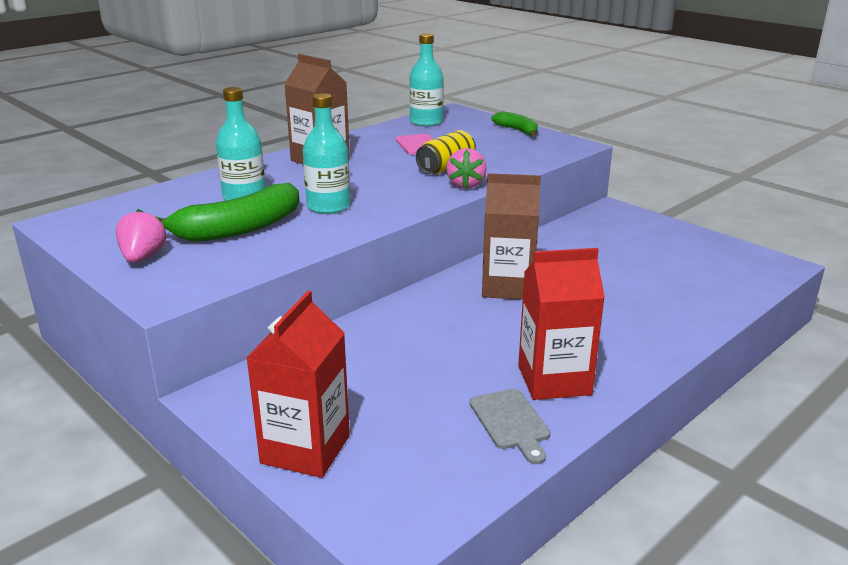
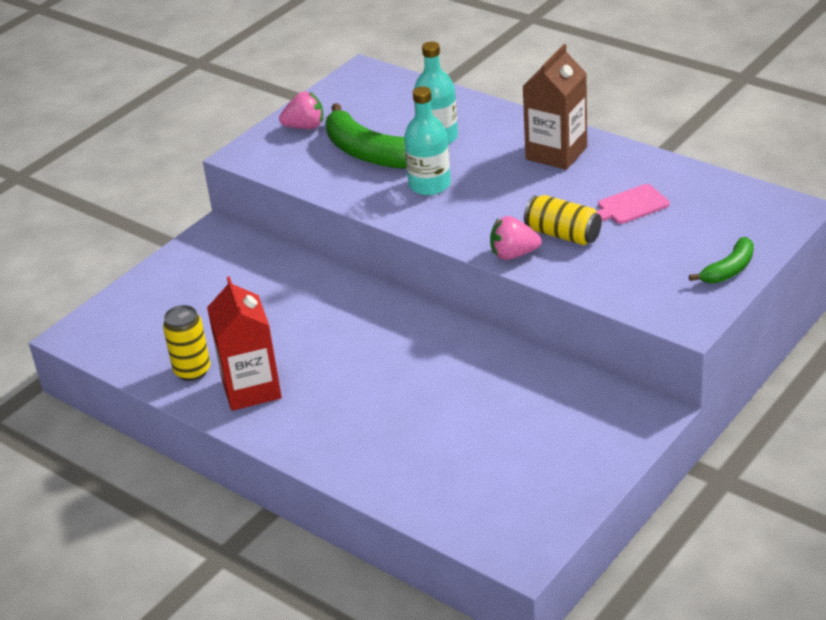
camera: 85 degrees right, 10 degrees up
red carton [247,291,350,478] -> none
turquoise bottle [409,33,444,126] -> none
grey cutting board [470,389,550,464] -> yellow can [163,305,210,381]
brown carton [482,173,541,300] -> none

